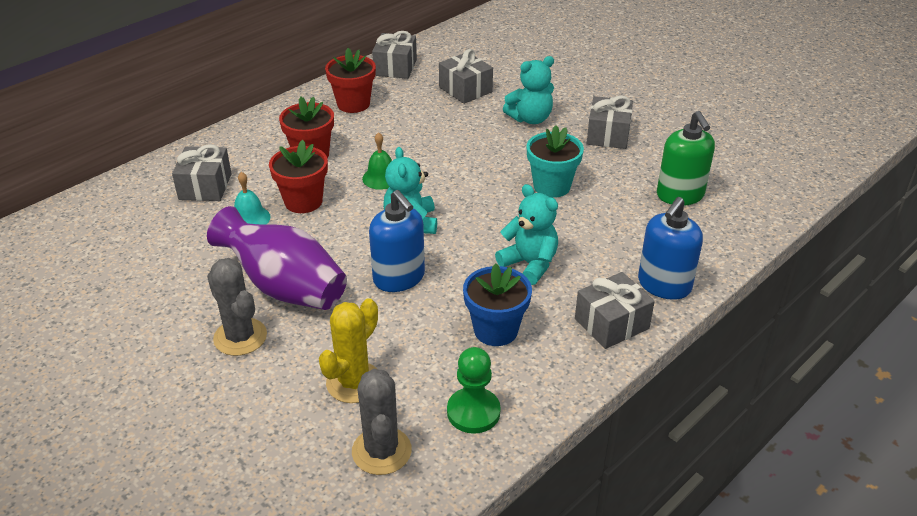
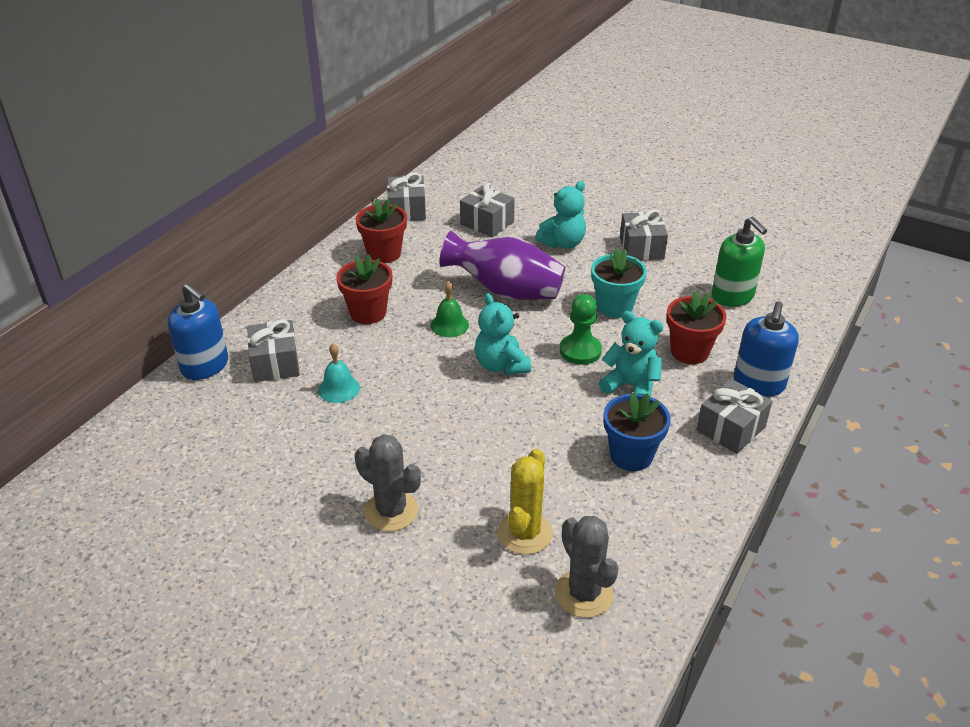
camera: 15 degrees left, 0 degrees up
purple vase [207,206,347,310] -> purple vase moved to [439,231,566,300]
red flower pot [269,140,328,213] -> red flower pot moved to [667,291,727,364]
blue soap dispenser [369,190,425,292] -> blue soap dispenser moved to [168,283,228,380]
green pawn [447,347,501,434] -> green pawn moved to [560,294,602,365]

